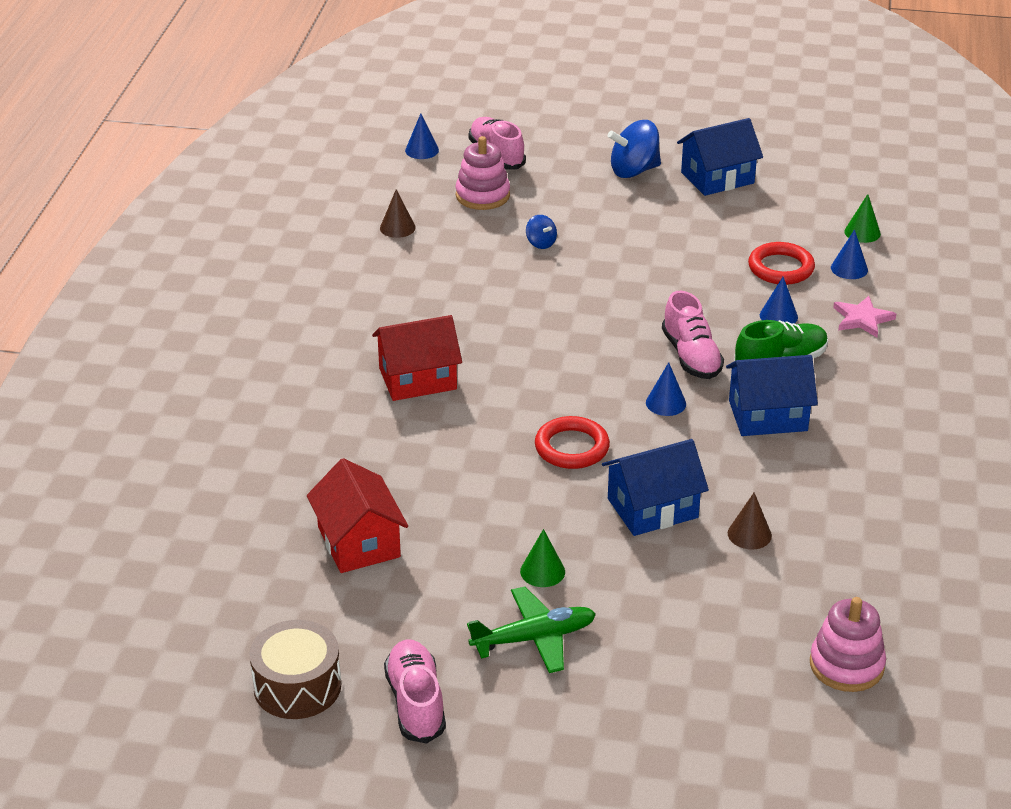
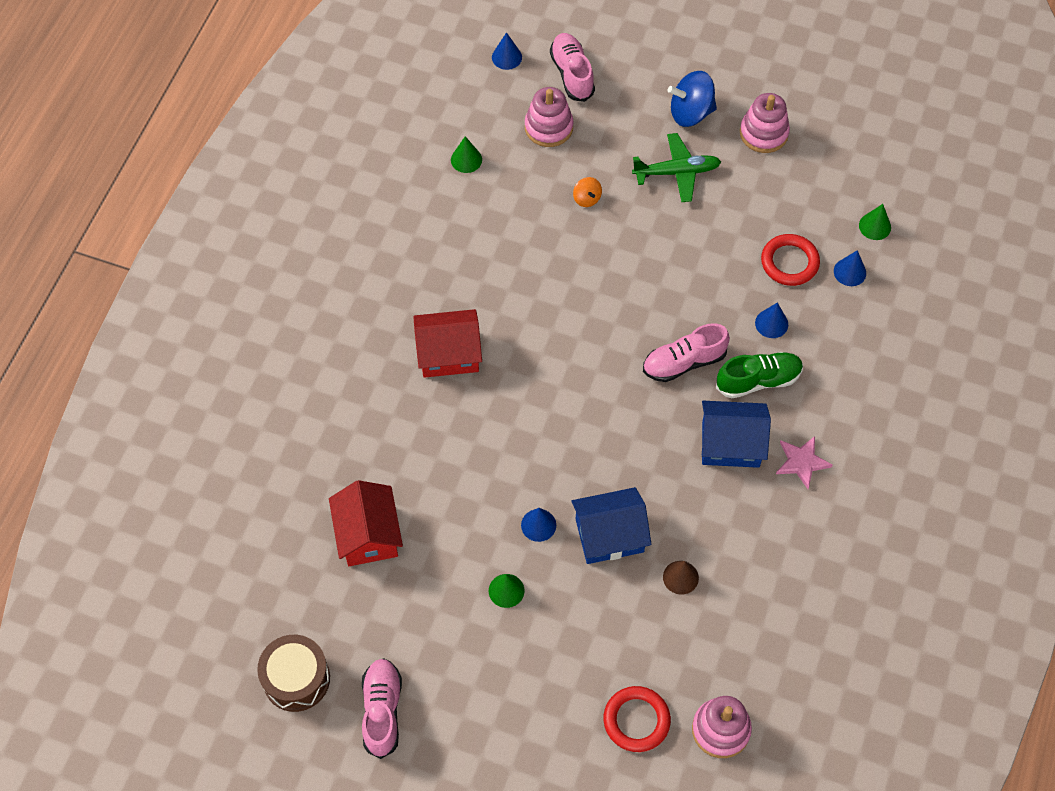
camera: 10 degrees right, 25 degrees up
brown cone [380,189,416,238] -> green cone [451,136,482,173]
green plane [467,587,596,673] -> green plane moved to [632,133,721,202]
blue spinning top [526,215,557,249] -> orange spinning top [573,177,602,207]
red ring [535,416,610,469] -> red ring moved to [603,686,671,752]
blue cone [646,362,686,416] -> blue cone moved to [521,508,556,542]
pink shoe [662,291,724,379] -> pink shoe turned 75 degrees clockwise [643,323,730,382]
blue house [677,118,763,196] -> pink stacking toy [740,93,790,153]
pink star [833,296,896,337] -> pink star moved to [776,436,833,489]

